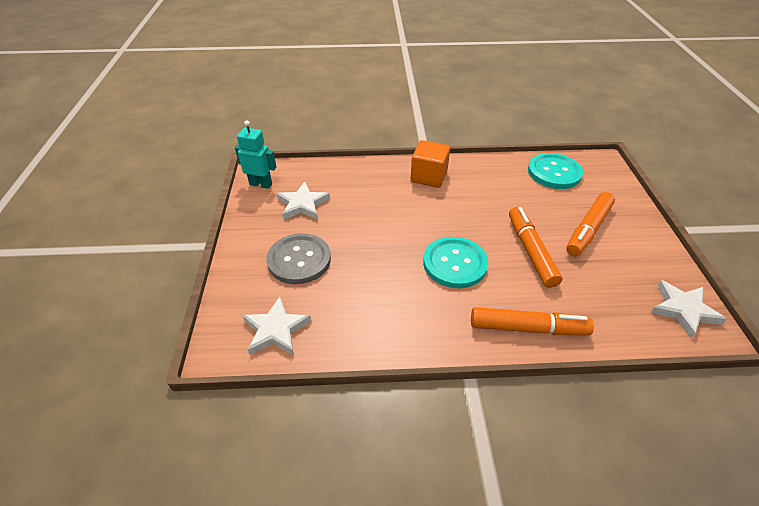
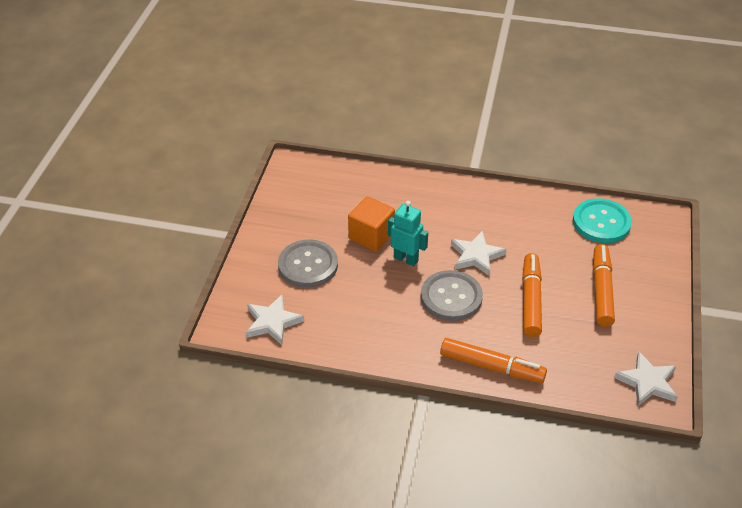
camera: 15 degrees right, 0 degrees up
turquoise robot [235,121,276,189] -> turquoise robot moved to [388,201,428,266]
white star [276,182,330,220] -> white star moved to [451,231,507,276]
orange cube [410,140,450,188] -> orange cube moved to [348,196,395,251]
turquoise button [423,237,488,288] -> grey button [421,270,483,321]
orange marker [566,192,615,256] -> orange marker turned 135 degrees clockwise [593,244,615,327]

